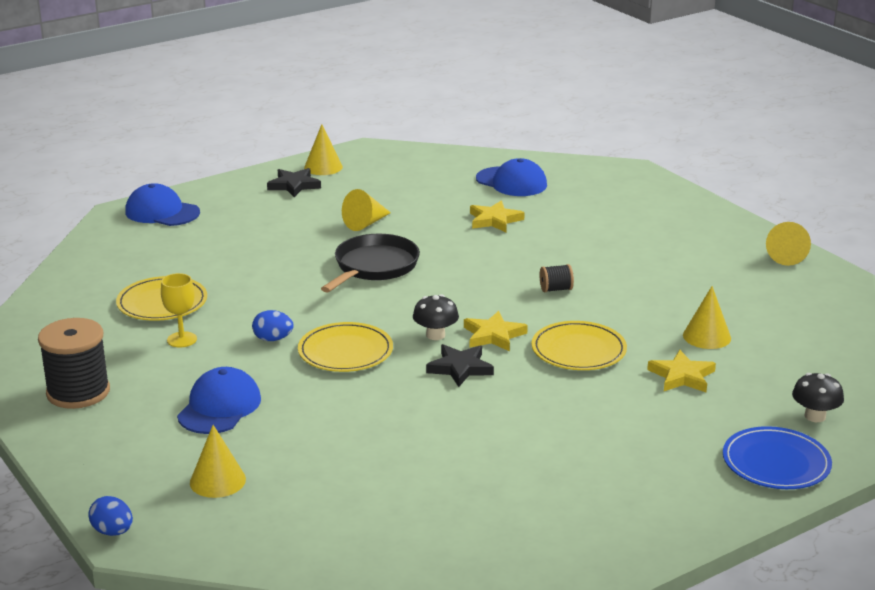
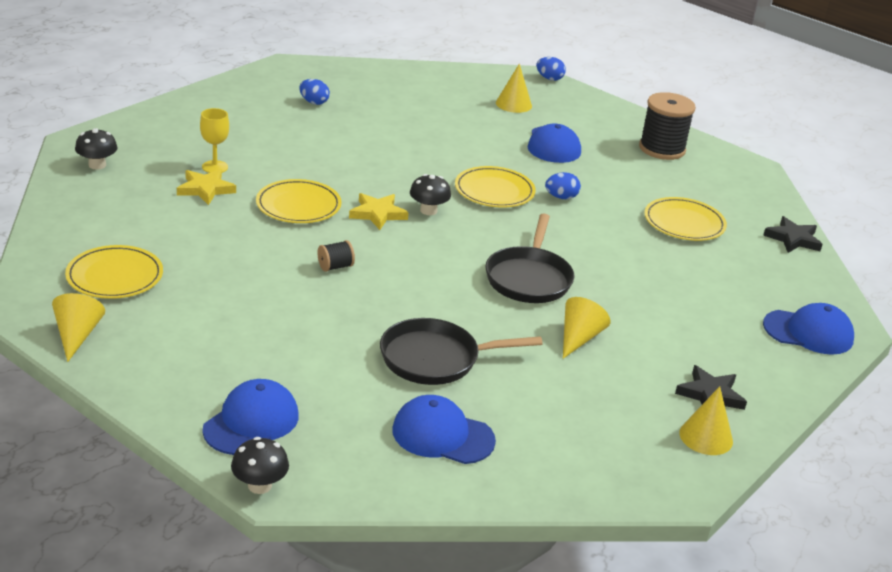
camera: 160 degrees right, 5 degrees up
yellow goblet [161,273,197,348] -> yellow goblet moved to [200,108,229,173]
black star [426,344,494,387] -> black star moved to [763,216,823,253]
yellow star [470,201,525,232] -> black pan [380,318,543,385]
yellow cone [683,286,731,349] -> none
blue plate [723,426,832,489] -> none
none -> yellow plate [65,245,163,299]
none -> blue cap [202,379,299,455]
none -> black mushroom [231,437,289,494]
none -> blue egg [299,79,330,105]

